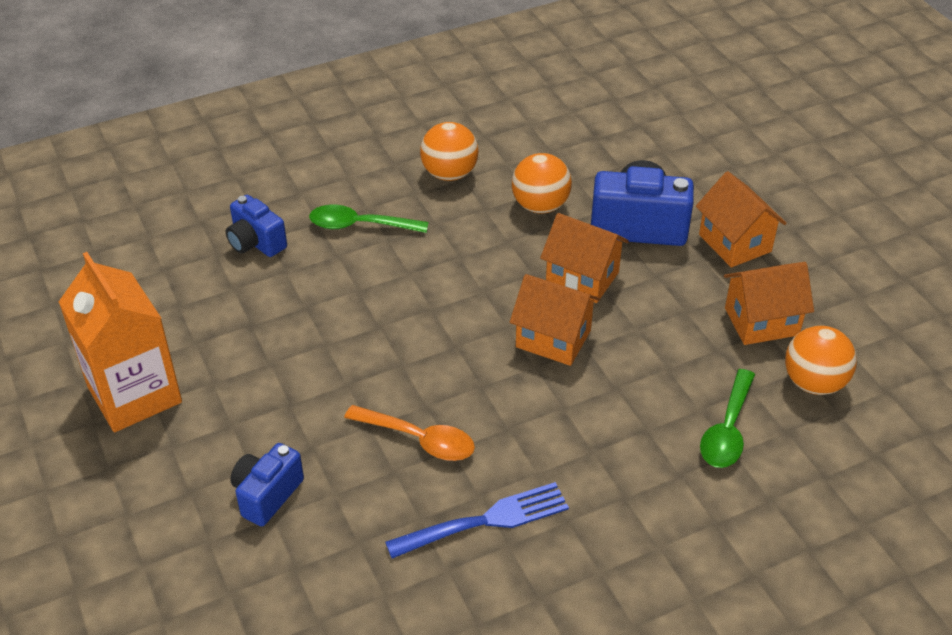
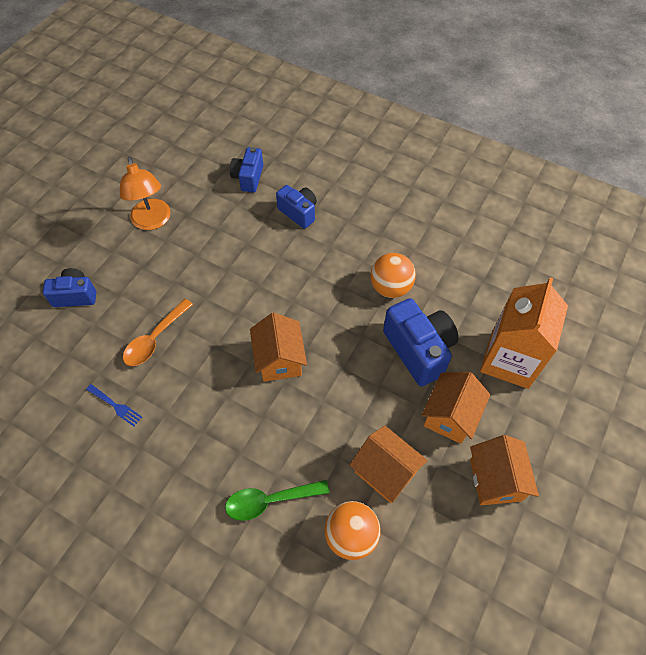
camera: 55 degrees right, 15 degrees up
orange carton [59,252,182,432] -> orange carton moved to [480,278,568,389]
green spoon [309,205,428,233] -> blue camera [276,185,317,229]
orange spoon [344,405,475,461] -> orange spoon turned 45 degrees clockwise [123,299,193,366]
blue fork [385,482,569,558] -> blue fork [86,384,142,426], size x0.55
orange ball [420,122,479,181] -> none
orange house [540,213,629,303] -> orange house moved to [470,435,539,505]
none -> orange lamp [120,157,171,230]

